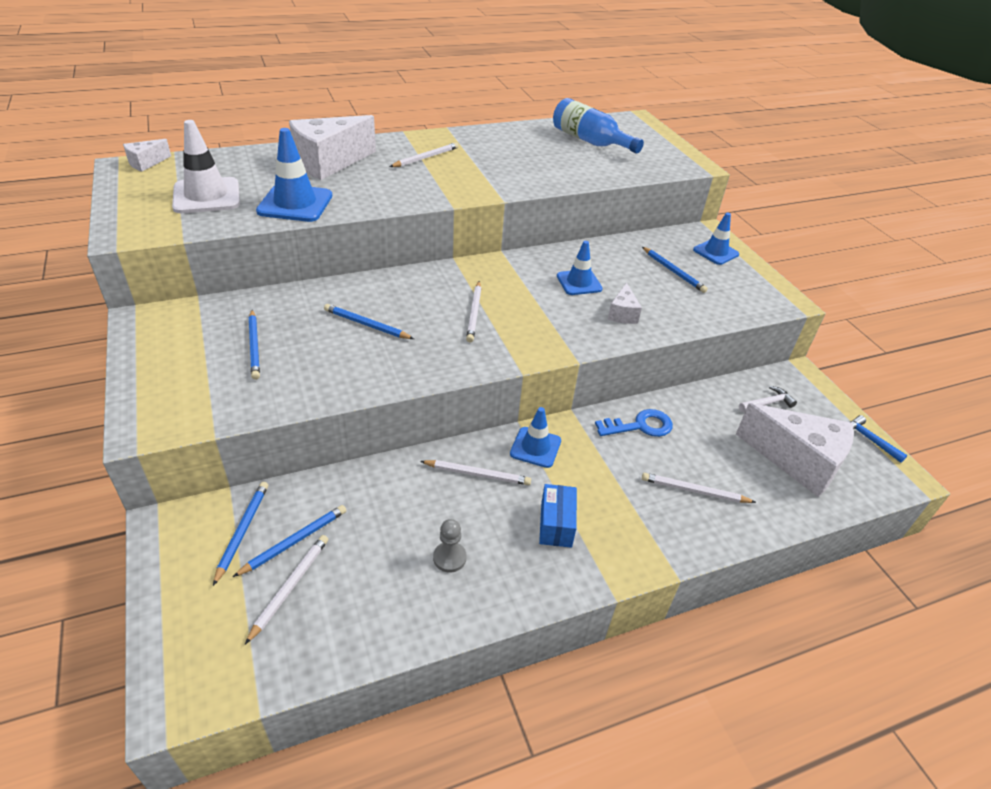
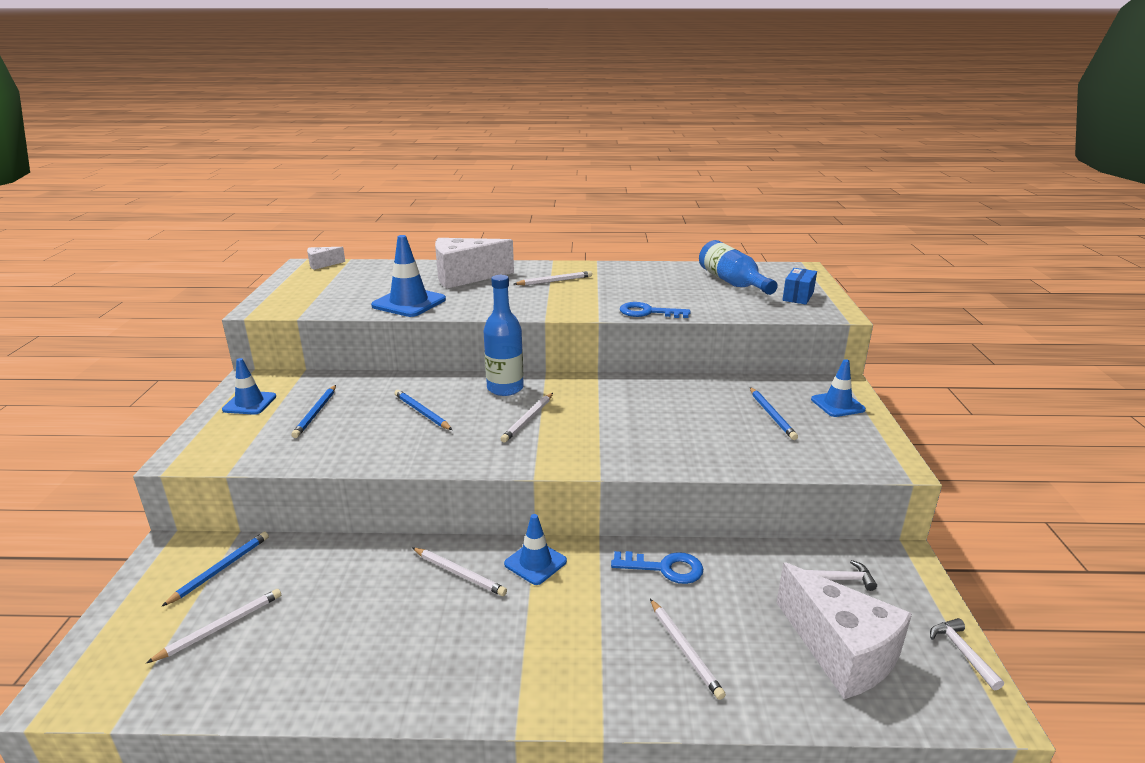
camera: 25 degrees right, 15 degrees down
white traffic cone [172,120,240,213] -> none
blue pencil [233,505,346,577] -> none
grey pawn [433,519,467,573] -> none
blue box [539,484,577,548] -> blue box moved to [783,268,817,305]
blue traffic cone [557,241,603,295] -> blue traffic cone moved to [222,358,276,415]
white cheese [608,283,642,324] -> none
white pencil [642,473,756,503] -> white pencil turned 150 degrees counterclockwise [650,599,726,700]
blue hammer [851,415,908,463] -> white hammer [930,618,1004,690]
none -> blue bottle [484,275,524,396]
none -> blue key [620,302,690,318]

